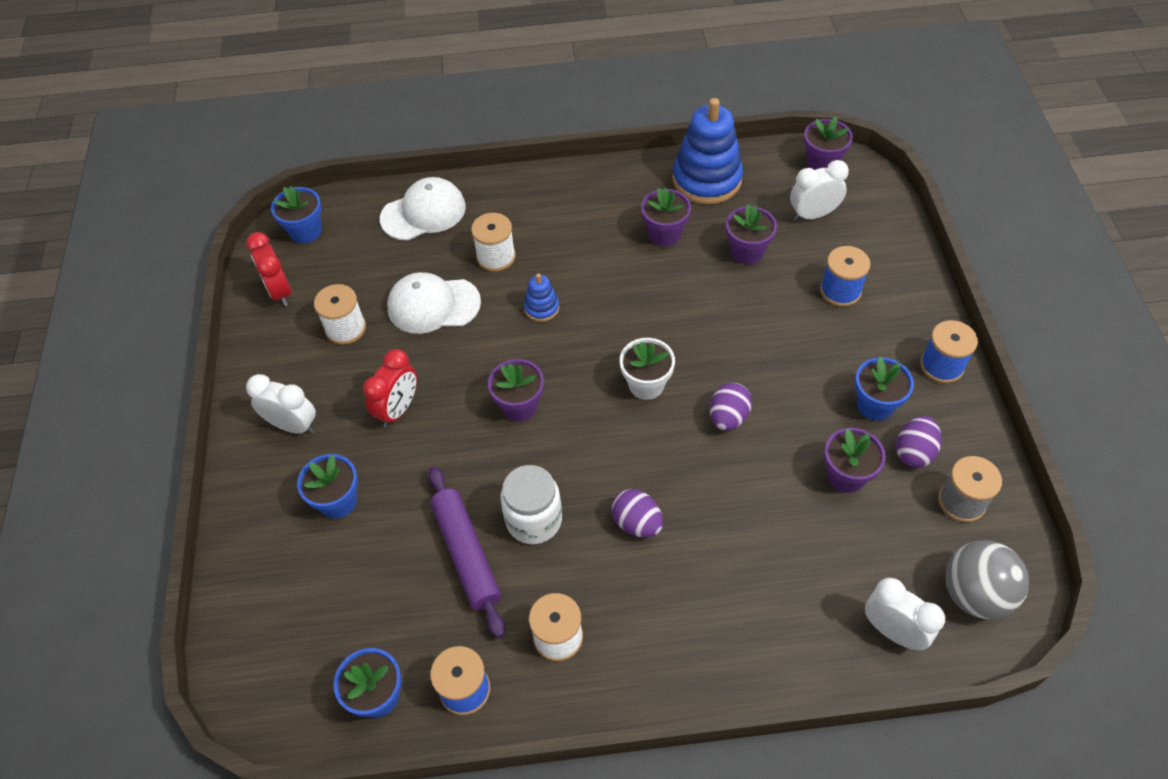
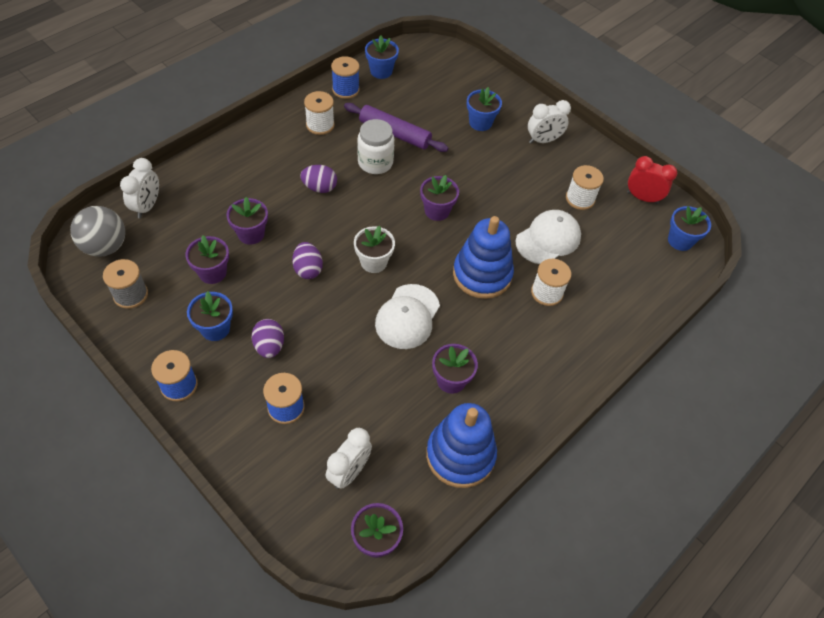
camera: 135 degrees right, 0 degrees up
red clock [363,349,417,427] -> none
white cap [380,177,466,241] -> white cap moved to [375,284,440,349]
blue stacking toy [524,273,559,322] -> blue stacking toy [453,216,514,299], size x2.13
purple flower pot [726,204,777,264] -> purple flower pot moved to [226,197,268,245]
white clock [865,578,945,650] -> white clock turned 75 degrees counterclockwise [120,158,159,218]
purple egg [896,416,941,468] -> purple egg moved to [251,319,284,358]

